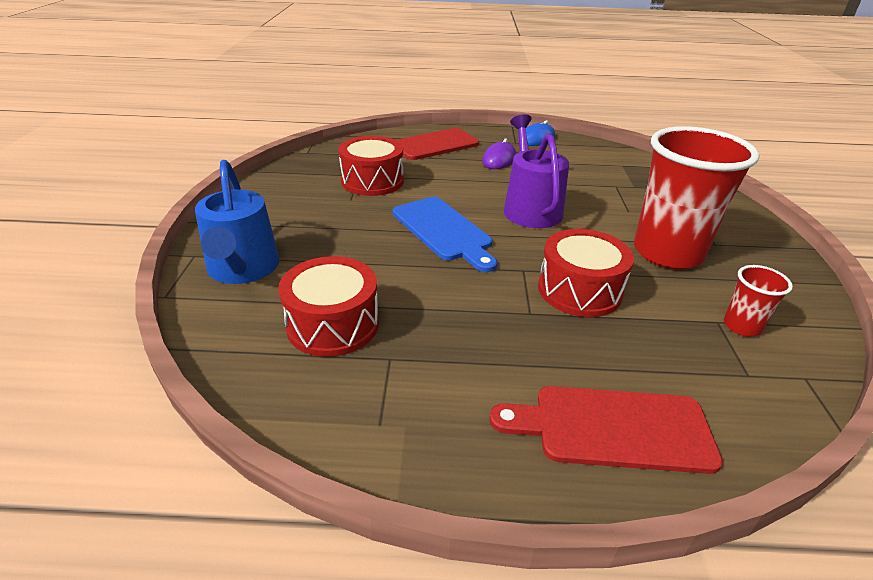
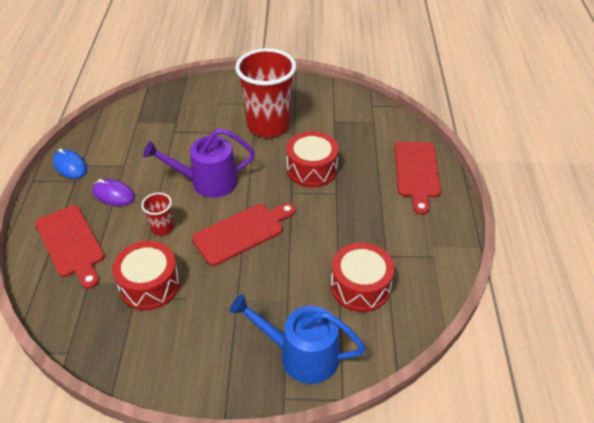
camera: 90 degrees left, 10 degrees up
blue watering can [195,160,280,284] -> blue watering can turned 150 degrees counterclockwise [230,294,366,384]
blue cutting board [393,197,497,272] -> red cutting board [192,203,296,266]
red cup [724,265,793,337] -> red cup moved to [141,193,173,236]

